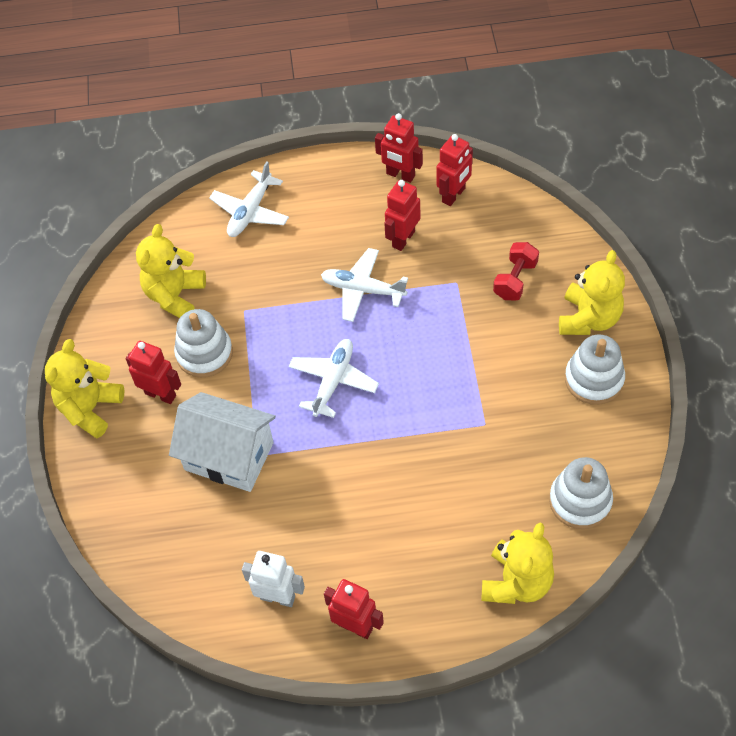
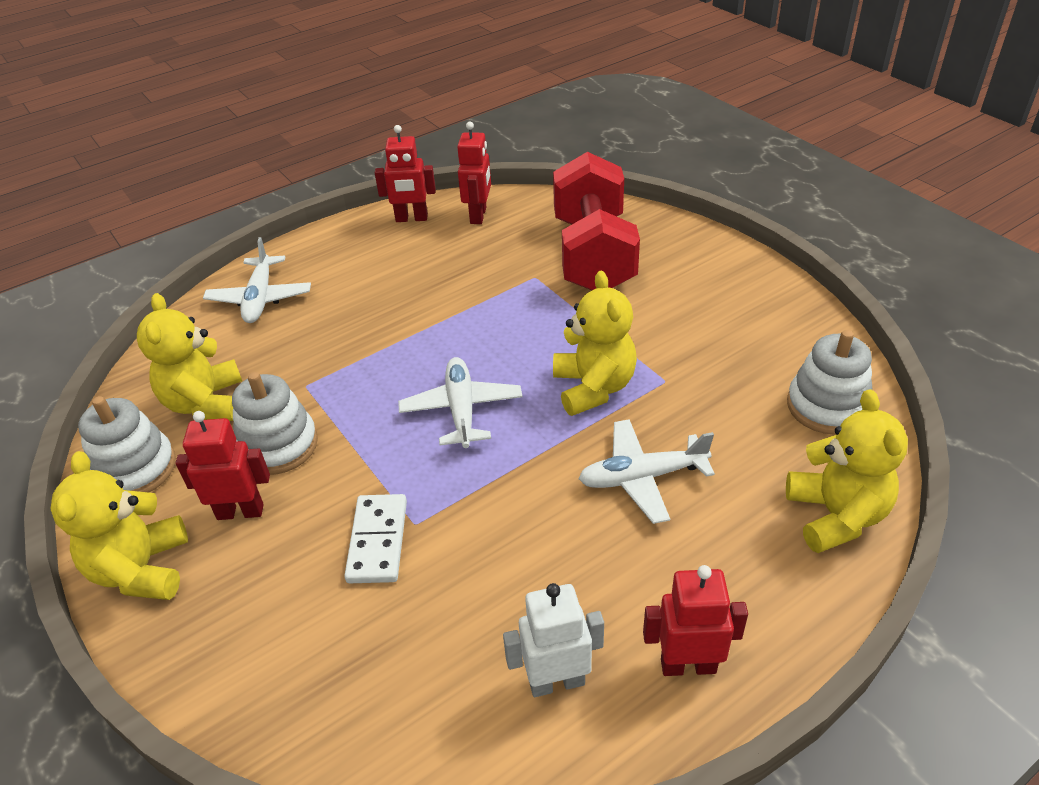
camera: 30 degrees left, 15 degrees down
white house [169,392,276,492] -> white domino [344,494,407,583]
white plane [321,248,408,322] -> white plane moved to [579,419,715,524]
red robot [384,180,421,251] -> none
red dumbbell [493,242,539,300] -> red dumbbell [553,152,640,290], size x2.18
yellow teddy bear [559,250,625,335] -> yellow teddy bear moved to [553,271,637,416]
white stacking toy [565,334,625,405] -> white stacking toy moved to [78,396,176,492]

